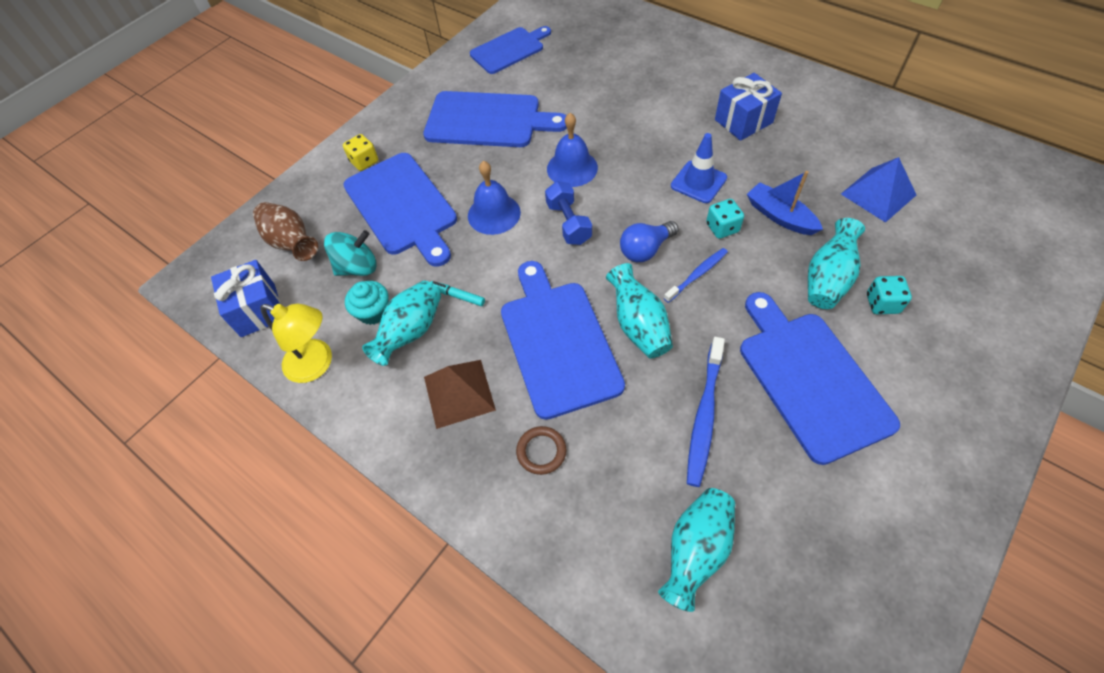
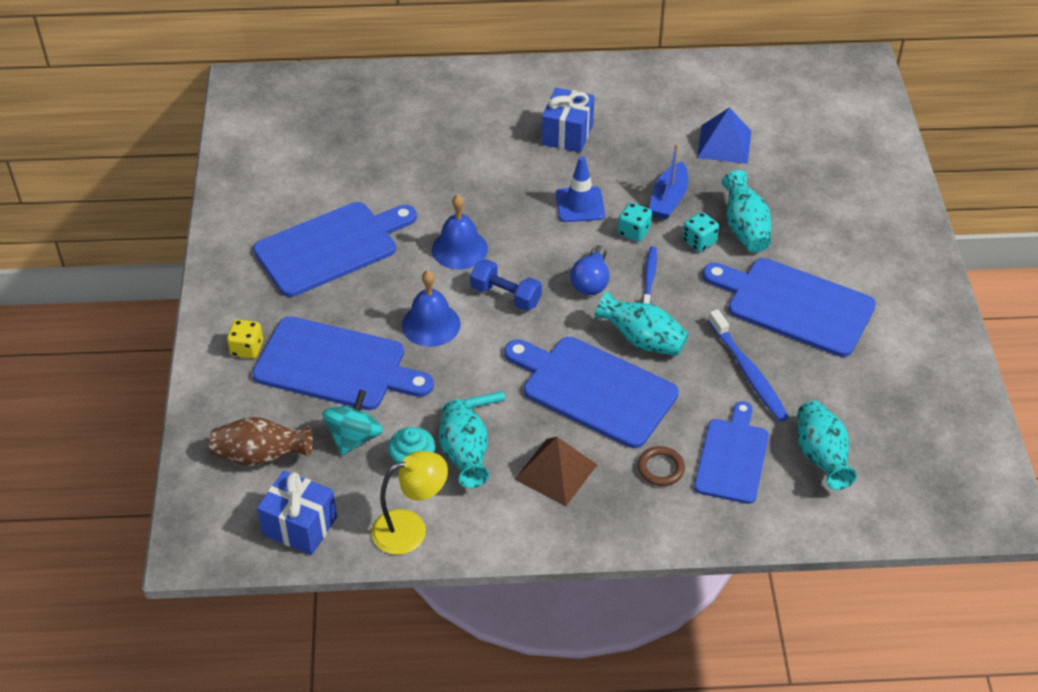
camera: 45 degrees left, 10 degrees down
blue cutting board [470,26,551,74] -> blue cutting board moved to [694,401,769,504]
blue boat [747,171,823,235] -> blue boat turned 75 degrees counterclockwise [649,144,688,219]
turquoise dice [867,276,912,314] -> turquoise dice moved to [683,212,719,252]

